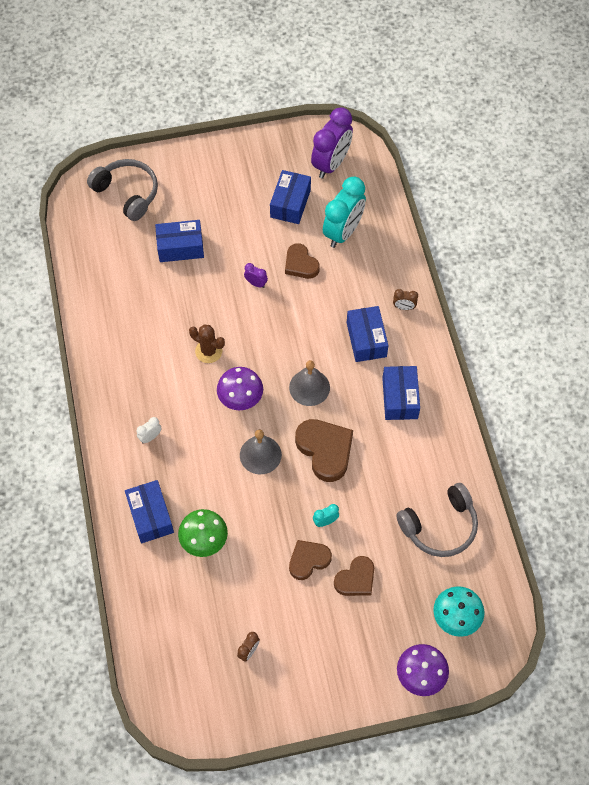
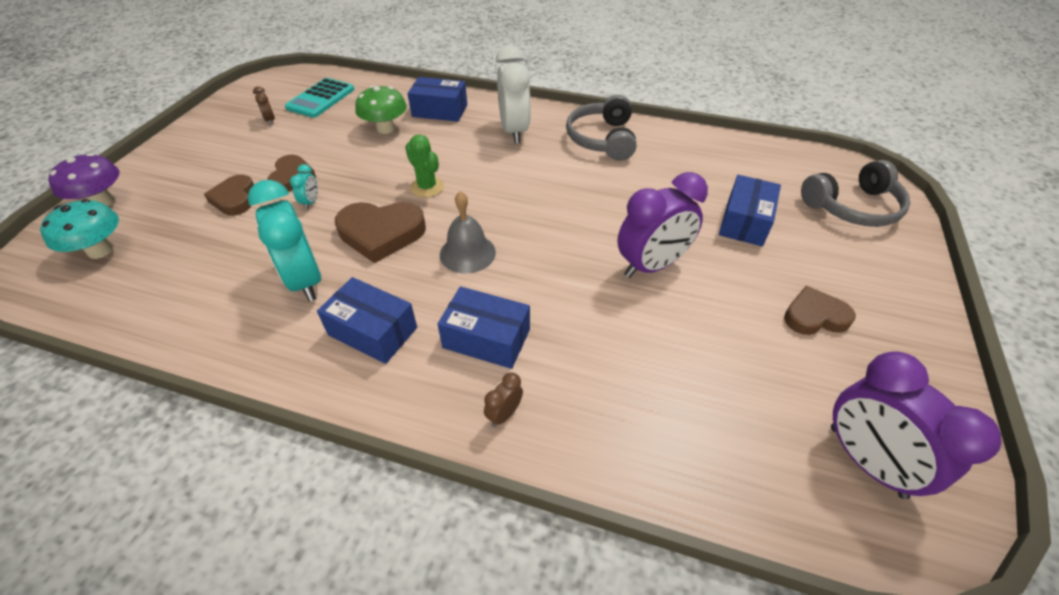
camera: 120 degrees right, 15 degrees down
white clock [137,417,161,443] -> white clock [496,45,531,144], size x2.35
brown cactus [189,324,225,363] -> none
purple mushroom [217,367,263,410] -> none
grey bell [240,430,282,474] -> green cactus [405,134,444,197]
purple clock [244,263,268,288] -> purple clock [617,172,708,278], size x2.35
blue box [270,170,311,224] -> none
brown heart [285,243,320,279] -> brown heart moved to [784,286,856,335]
turquoise clock [323,177,366,248] -> turquoise clock moved to [248,180,321,301]
grey headphones [396,483,478,557] -> grey headphones moved to [566,95,637,161]
none -> turquoise calculator [285,78,354,118]

